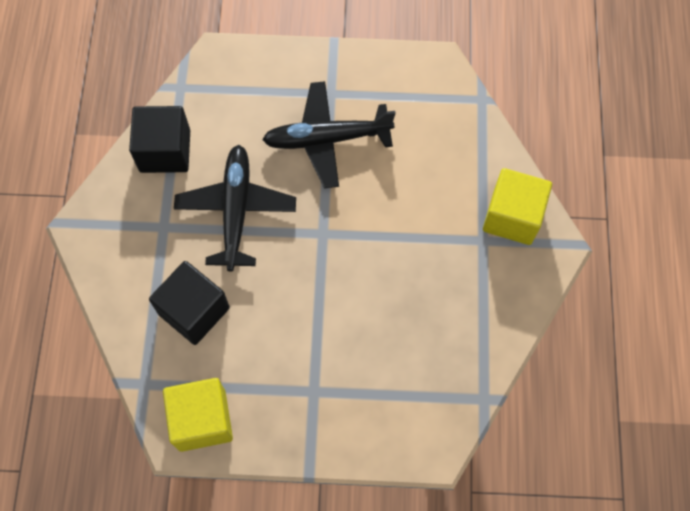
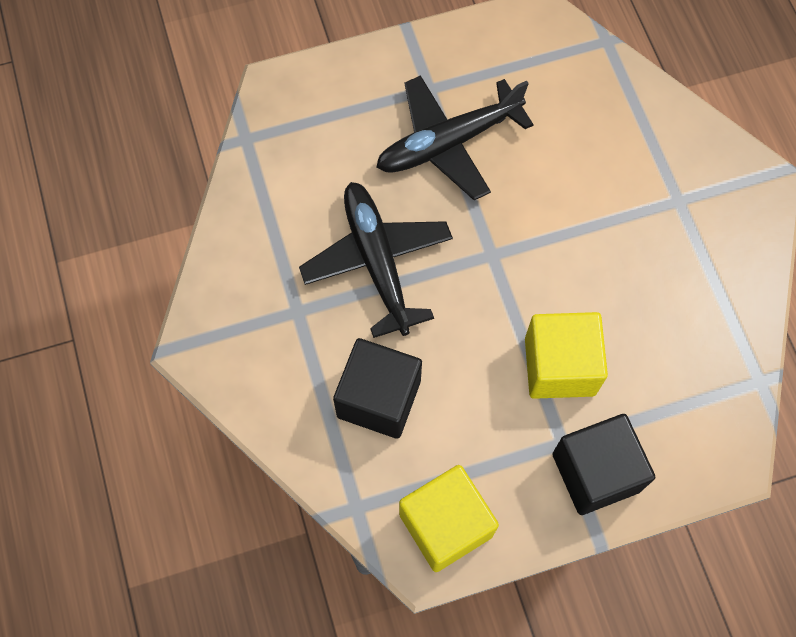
camera: 20 degrees left, 0 degrees up
black cube [129,106,190,173] -> black cube moved to [552,414,655,515]
yellow cube [483,168,552,245] -> yellow cube moved to [525,312,608,399]

